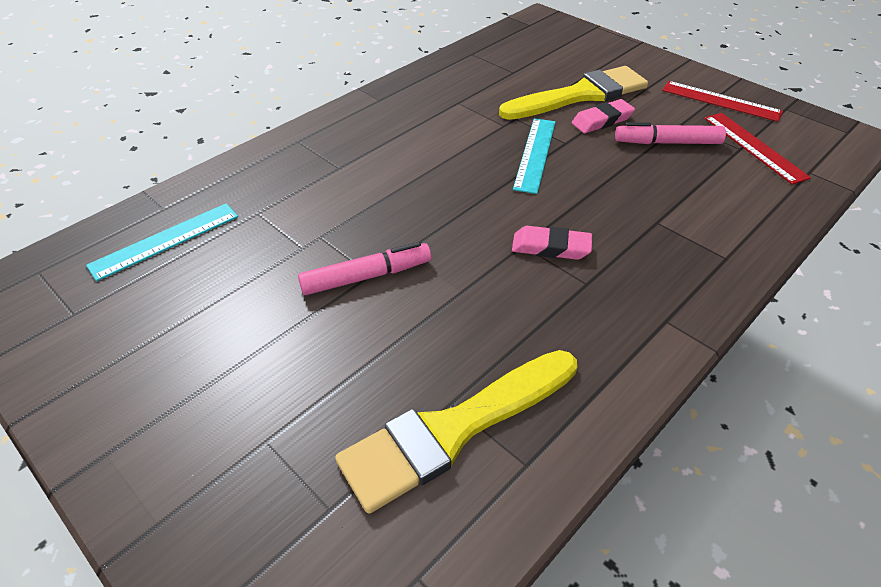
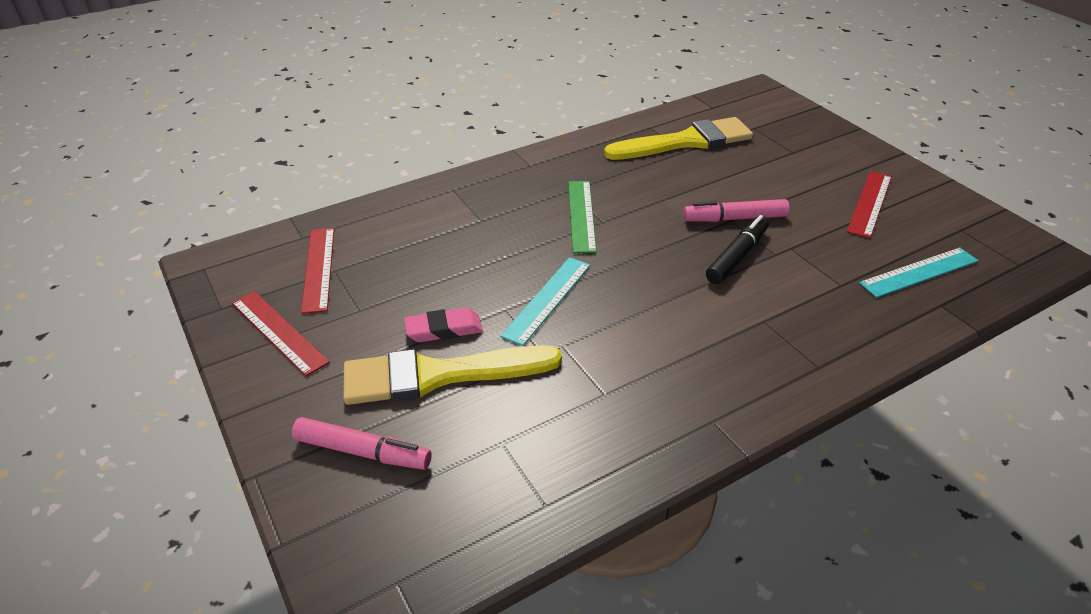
camera: 165 degrees left, 5 degrees down
pink eraser [512,226,592,260] -> green ruler [568,181,597,253]
pink marker [615,122,726,144] -> pink marker moved to [291,417,432,470]
none -> black marker [706,215,769,284]
none -> red ruler [847,171,892,238]

